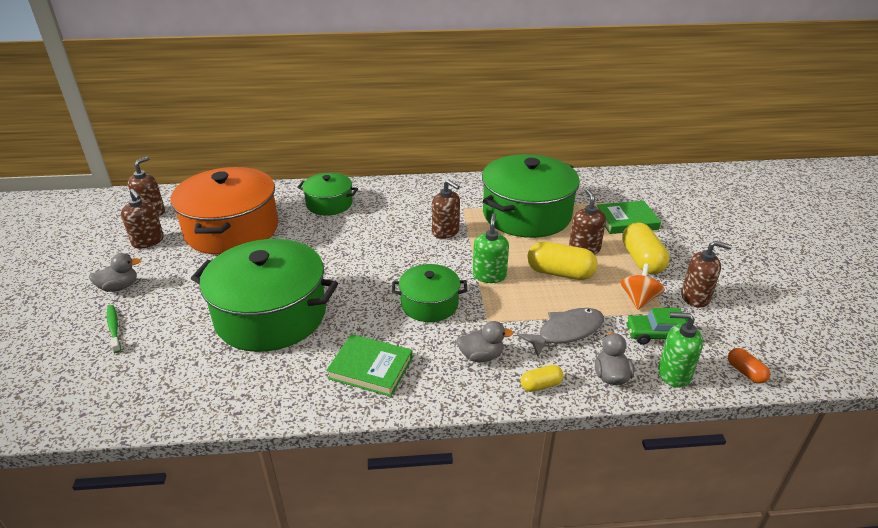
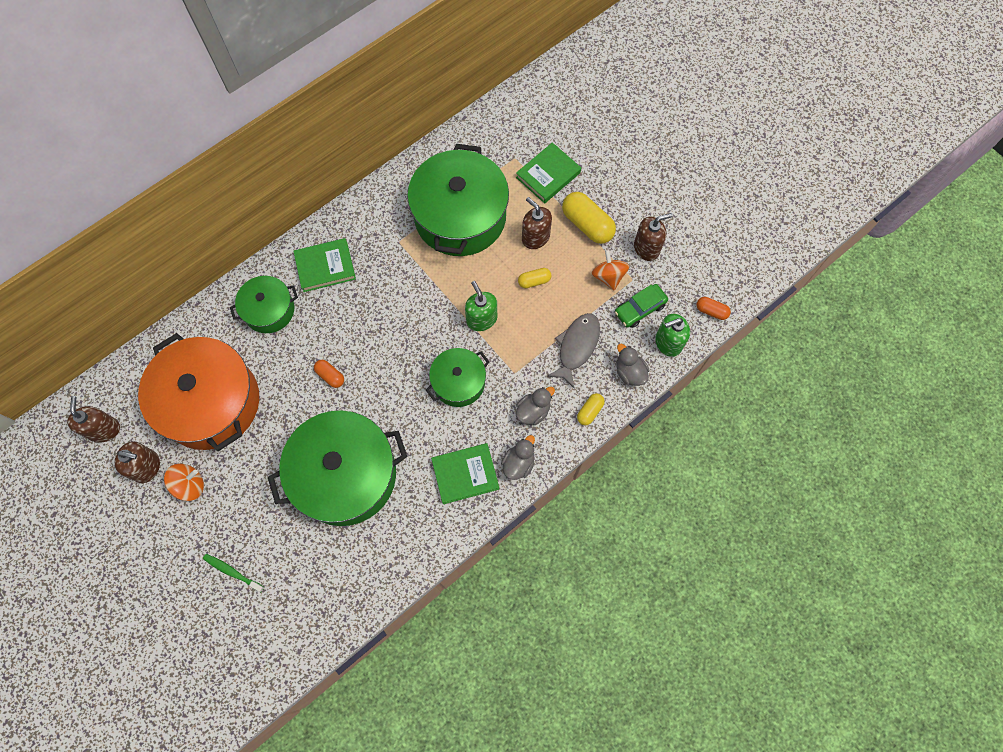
camera: 35 degrees left, 35 degrees up
grey duck [89,253,141,292] -> grey duck moved to [501,435,535,480]
brown soap dispenser [432,180,460,239] -> none
yellow capsule [527,242,598,280] -> yellow capsule [518,268,551,288], size x0.53
none -> orange spinning top [164,464,204,501]
none -> green book [293,238,356,292]
none -> orange capsule [314,360,344,388]

